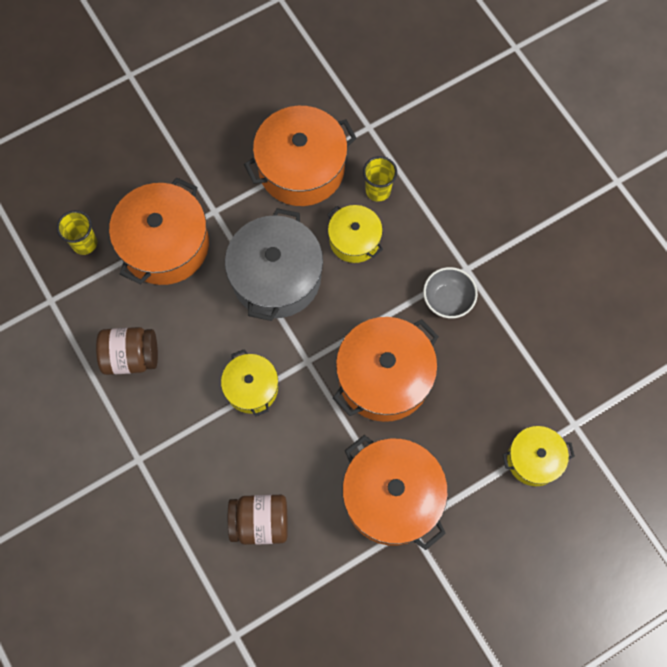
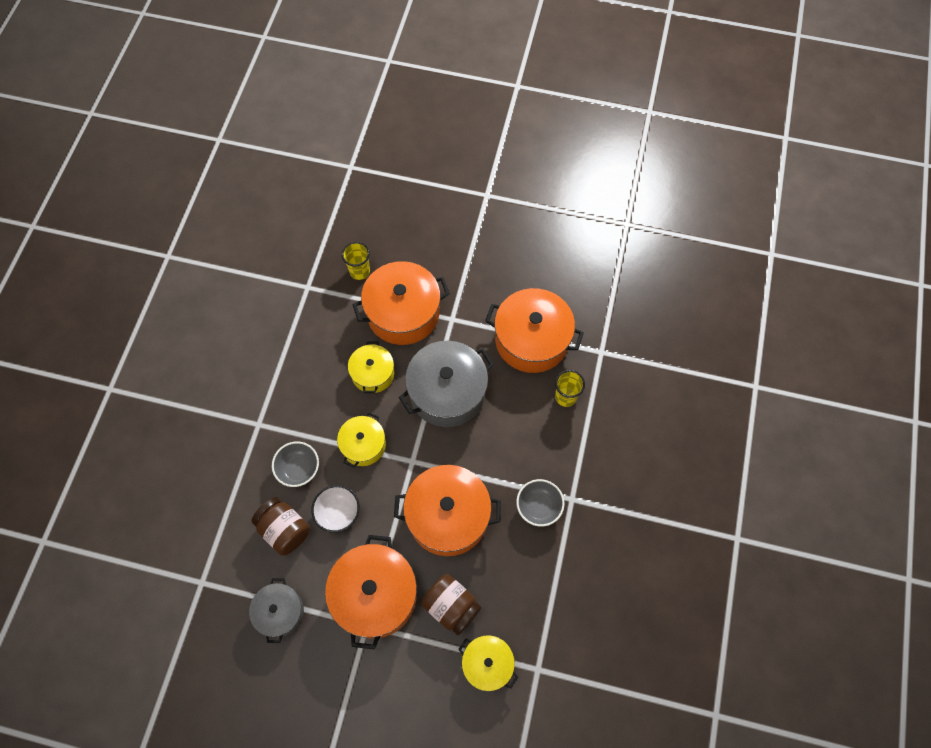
camera: 45 degrees right, 5 degrees down
brown jar [96,327,158,375] -> brown jar moved to [421,574,481,635]
yellow pot [327,205,383,263] -> yellow pot moved to [348,341,394,393]
none -> grey pot [249,578,304,643]
none -> grey bowl [272,441,319,487]
none -> white bowl [311,485,360,533]

